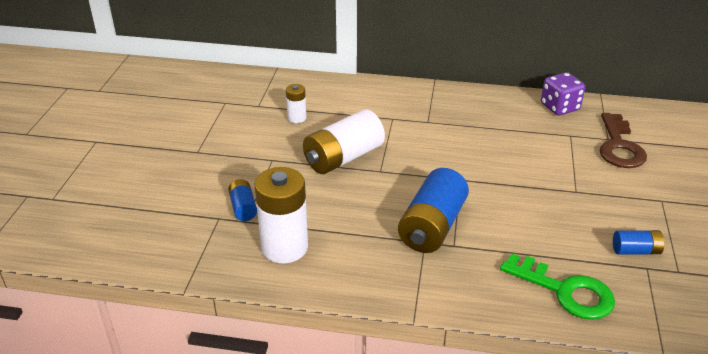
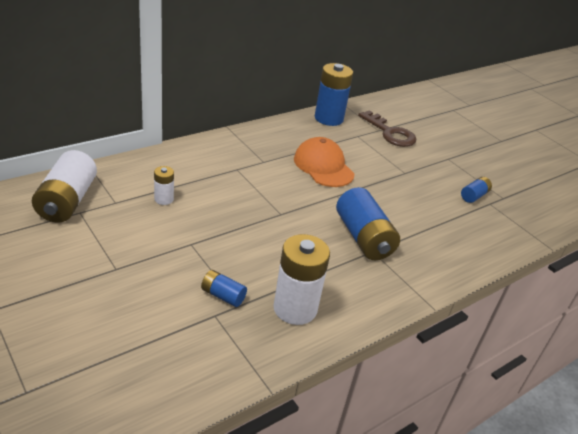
camera: 50 degrees left, 0 degrees up
white battery [303,109,385,174] -> white battery moved to [32,150,97,223]
green key [500,253,615,320] -> none
purple dice [541,72,585,116] -> blue battery [315,63,353,126]
none -> orange cap [294,137,354,187]

